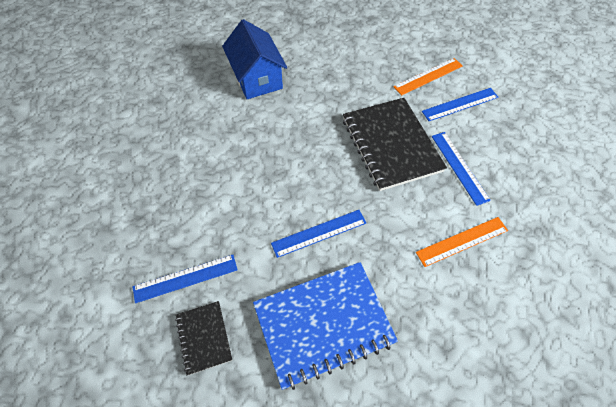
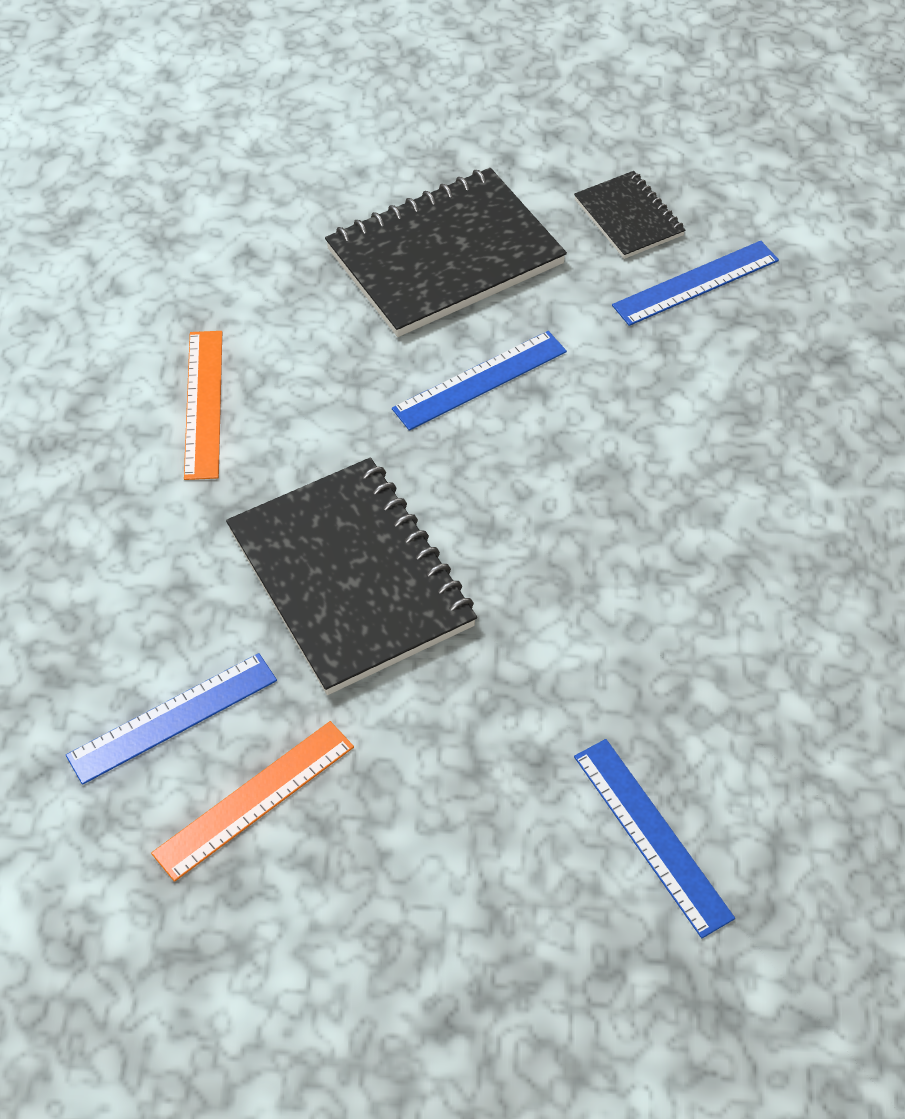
camera: 170 degrees right, 5 degrees down
blue house [222,19,287,99] -> none
blue notebook [253,262,398,390] -> black notebook [325,168,567,337]
orange ruler [416,217,508,267] -> orange ruler turned 60 degrees counterclockwise [184,331,222,480]
blue ruler [431,132,491,206] -> blue ruler moved to [574,739,735,938]

